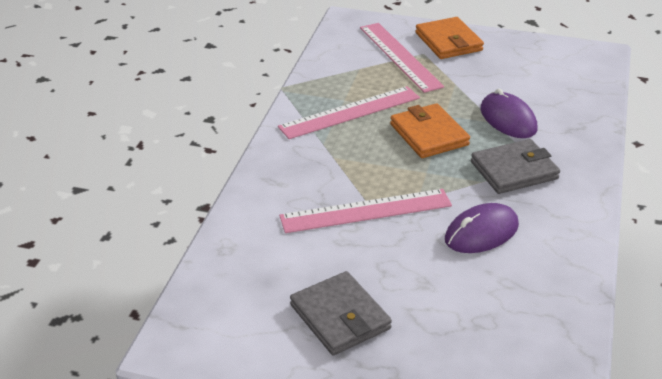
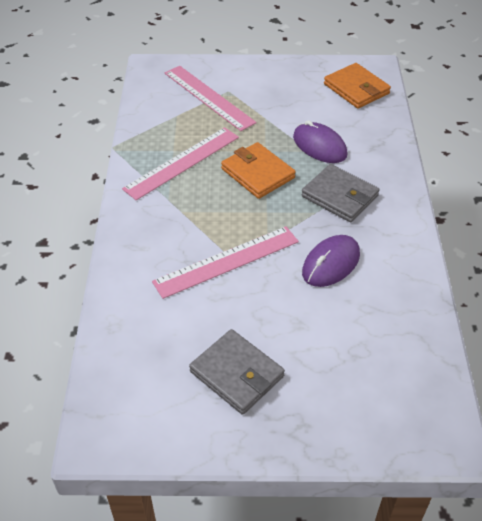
camera: 15 degrees left, 10 degrees up
orange wallet [415,17,484,59] -> orange wallet moved to [324,63,391,109]
grey wallet [471,139,560,194] -> grey wallet turned 75 degrees clockwise [301,164,379,222]

